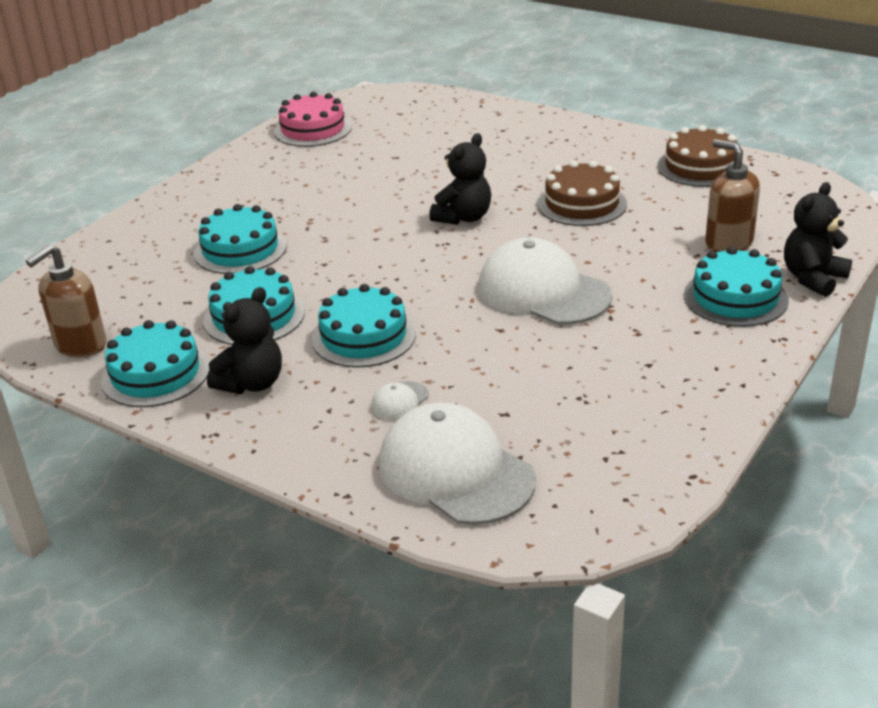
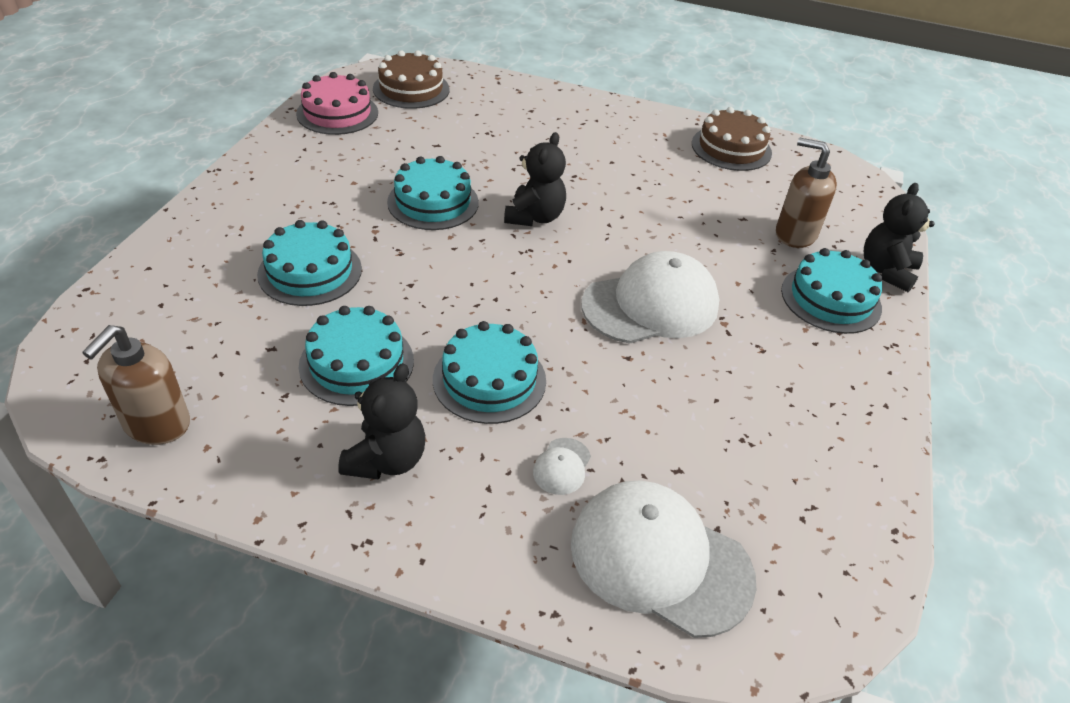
camera: 20 degrees left, 10 degrees up
turquoise cake [101,320,210,407] -> turquoise cake moved to [387,156,479,230]
white cap [478,237,612,325] -> white cap turned 135 degrees clockwise [581,251,719,344]
brown cake [537,161,627,226] -> brown cake moved to [373,50,450,109]

